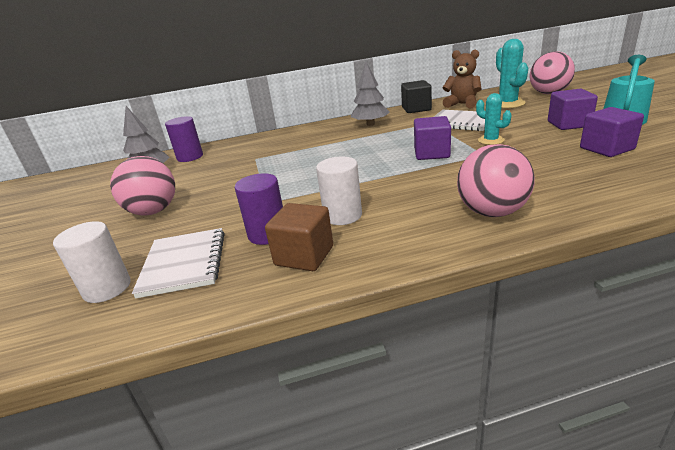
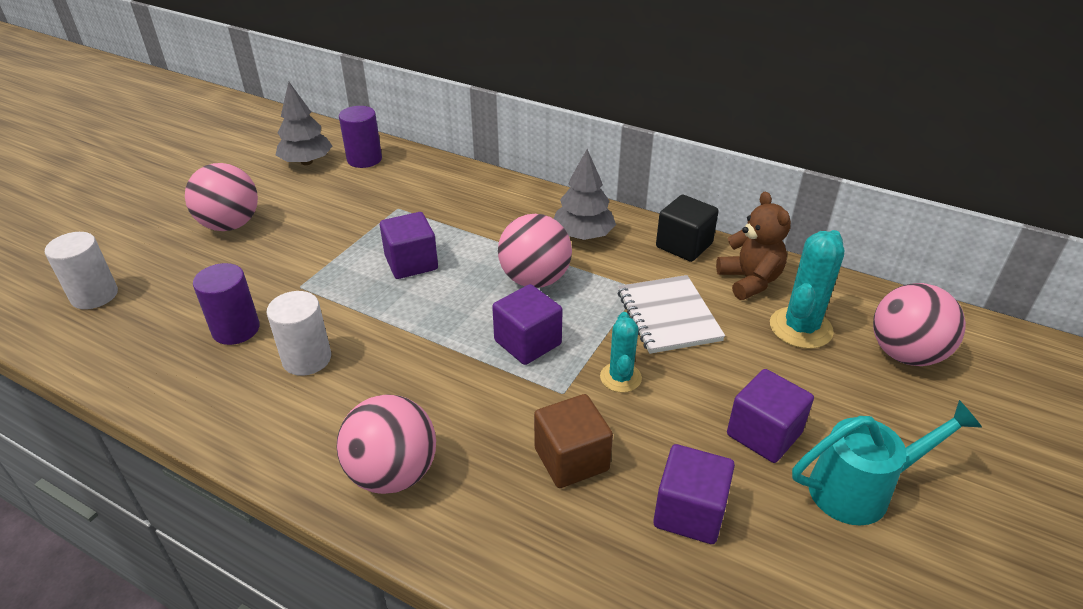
camera: 40 degrees right, 10 degrees up
white notebook [132,228,225,298] -> none
brown cube [265,203,333,271] -> brown cube moved to [534,394,613,488]
none -> purple cube [380,212,438,279]
none -> pink ball [498,214,572,288]

